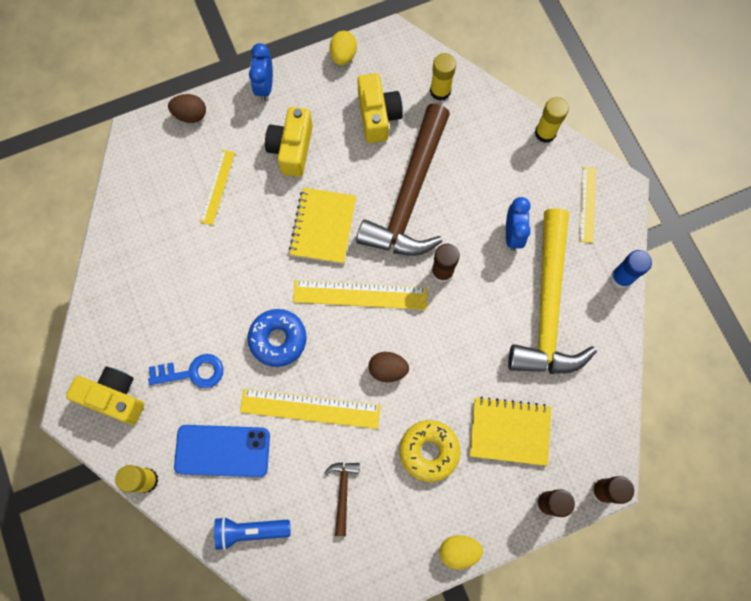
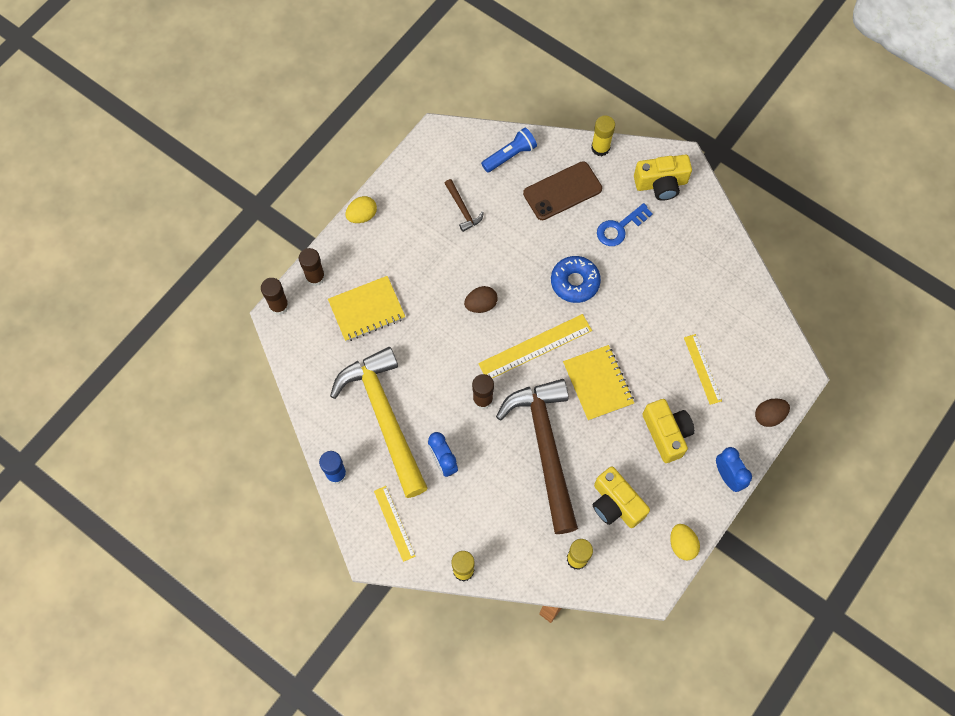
camera: 150 degrees right, 5 degrees down
blue phone [174,425,270,477] -> brown phone [523,161,602,220]
yellow ruler [240,389,381,429] -> none
yellow donut [400,420,460,482] -> none

